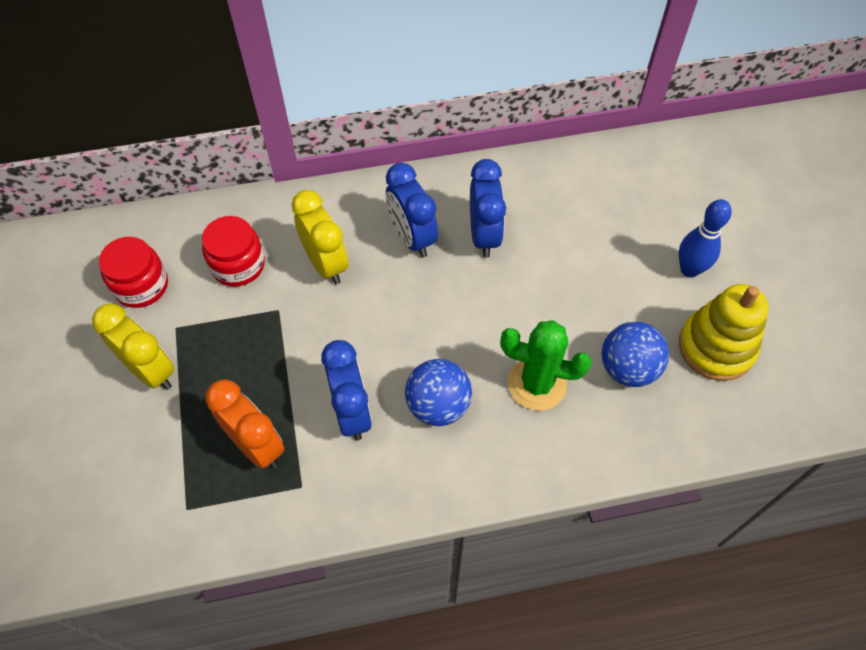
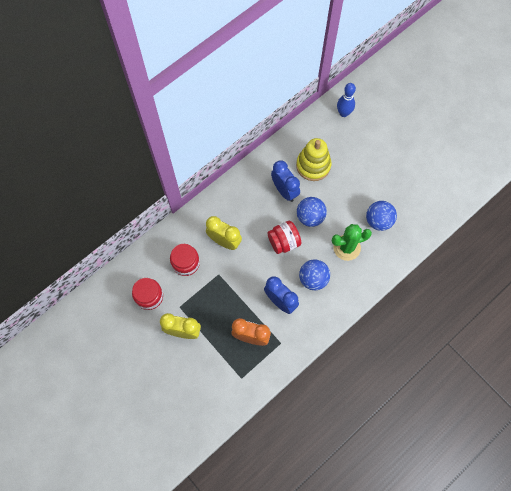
camera: 30 degrees left, 10 degrees up
blue clock [386,163,438,258] -> none
blue bowling pin [678,199,732,278] -> blue bowling pin moved to [337,83,356,117]
yellow stacking toy [679,284,769,381] -> yellow stacking toy moved to [296,138,332,181]
none -> red jar [268,221,301,254]
none -> blue ball [297,197,327,227]

